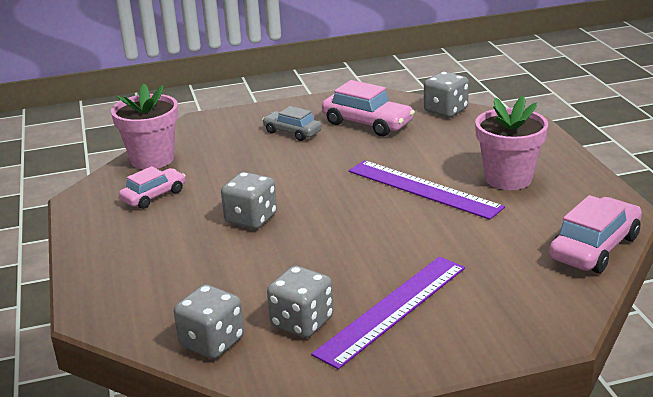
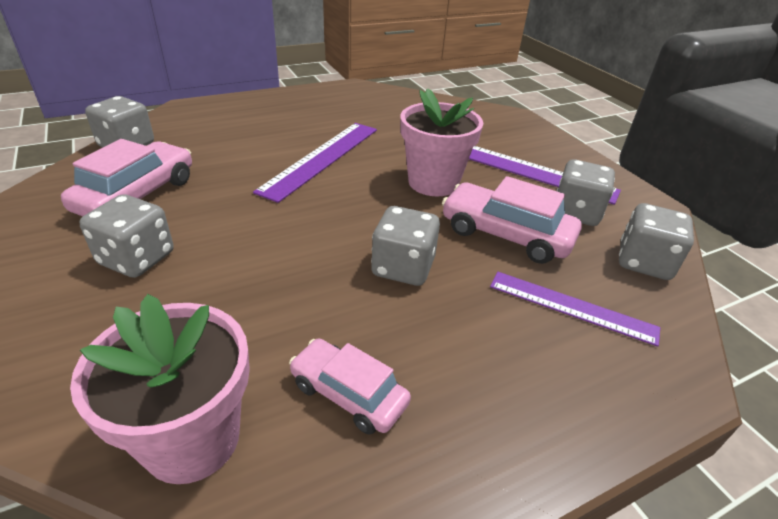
camera: 105 degrees left, 10 degrees up
grey car [262,106,322,141] -> grey dice [79,194,174,278]
pink flower pot [475,96,548,190] -> pink flower pot moved to [401,88,483,196]
pink car [549,195,642,273] -> pink car moved to [442,176,582,264]
none -> purple ruler [490,272,660,347]

